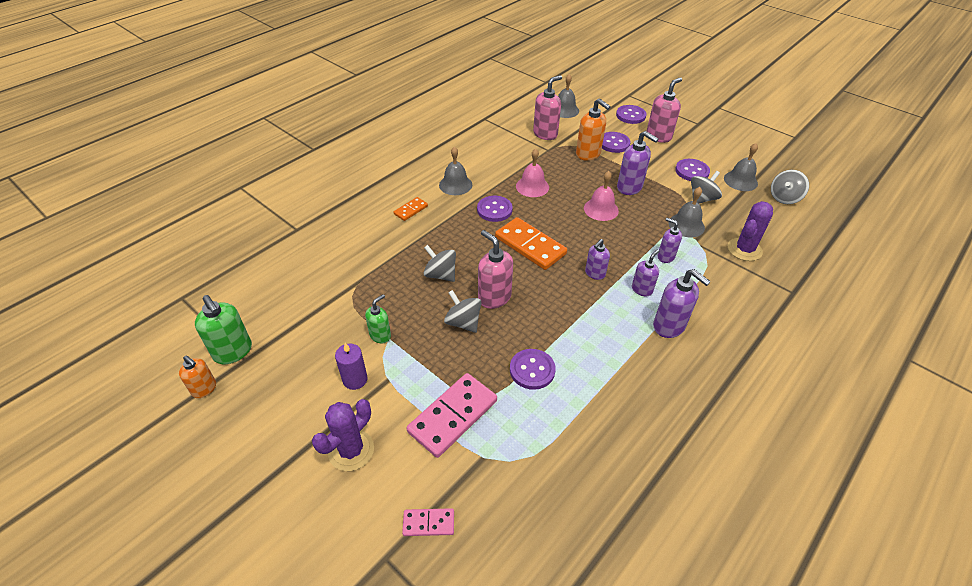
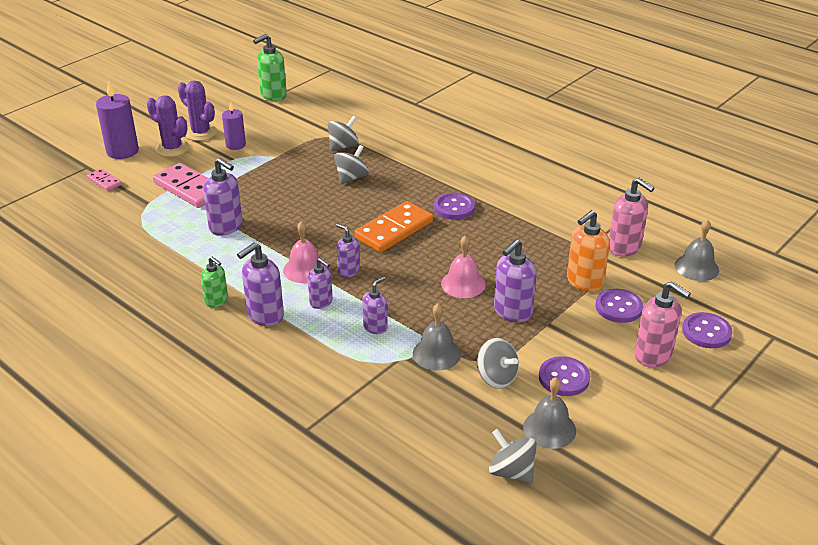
camera: 90 degrees right, 10 degrees down
orange soap dispenser [179,355,216,398] -> none
green soap dispenser [365,294,391,343] -> green soap dispenser moved to [201,257,228,307]
orange domino [394,197,428,221] -> none
pink domino [402,508,454,536] -> pink domino turned 45 degrees counterclockwise [87,169,122,191]
grey bell [439,146,472,195] -> none
grey spinning top [444,290,482,333] -> grey spinning top moved to [328,116,359,152]
pink soap dispenser [478,230,513,309] -> none
purple button [510,349,556,390] -> purple soap dispenser [203,158,243,236]
pink bell [516,148,549,197] -> pink bell moved to [283,221,326,283]
purple cactus [728,201,773,261] -> purple cactus moved to [178,81,217,141]
none -> purple candle [96,81,139,159]

